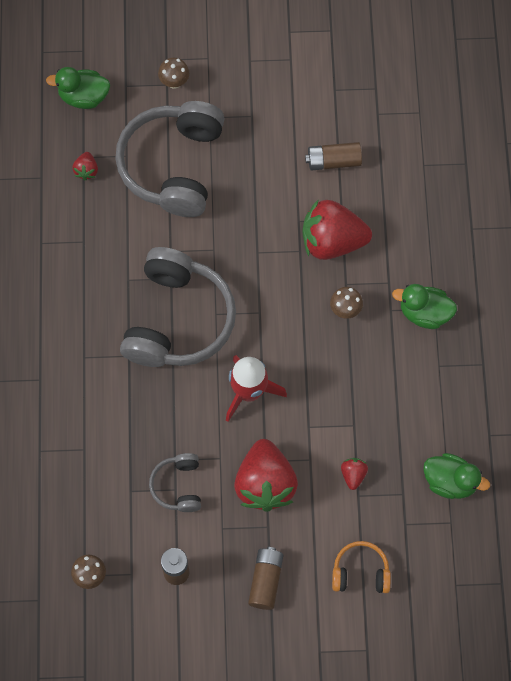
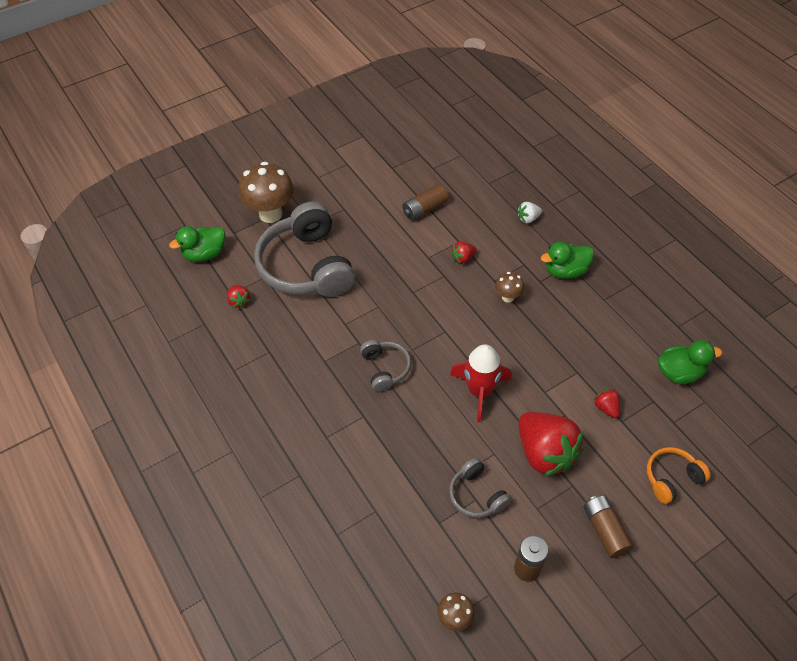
camera: 30 degrees left, 15 degrees down
grey headphones [120,247,236,367] -> grey headphones [360,340,411,392], size x0.48
brown mushroom [158,58,189,89] -> brown mushroom [238,162,294,223], size x2.03
red strawberry [302,200,372,260] -> red strawberry [451,241,477,264], size x0.43
none -> white strawberry [517,202,542,223]

